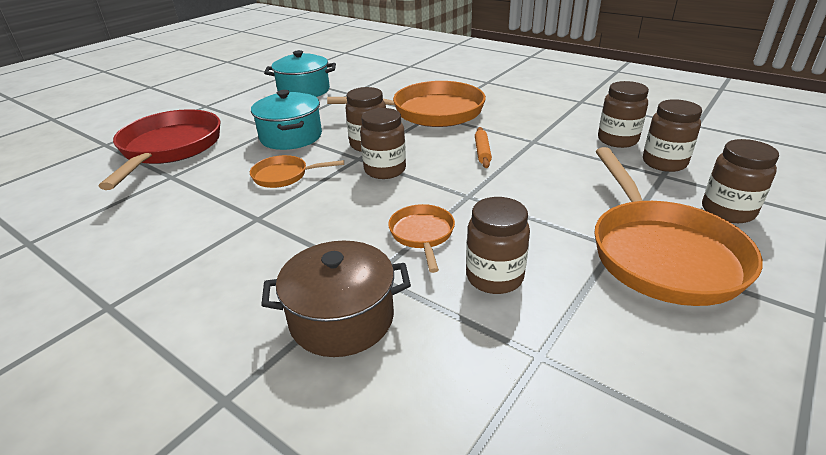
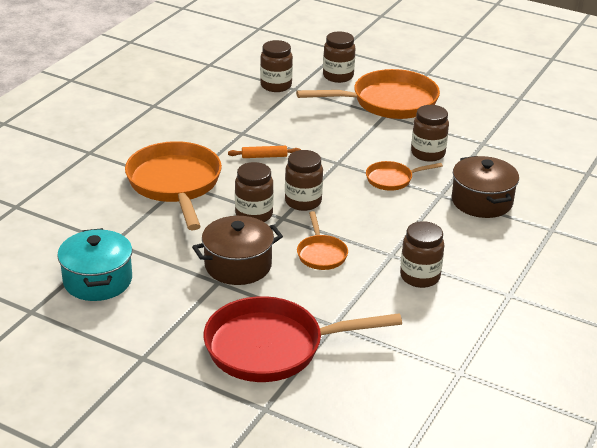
camera: 100 degrees left, 0 degrees up
turquoise pot [251,90,322,150] -> brown pot [192,216,283,285]
brown jar [598,81,649,148] -> brown jar moved to [400,221,444,288]

